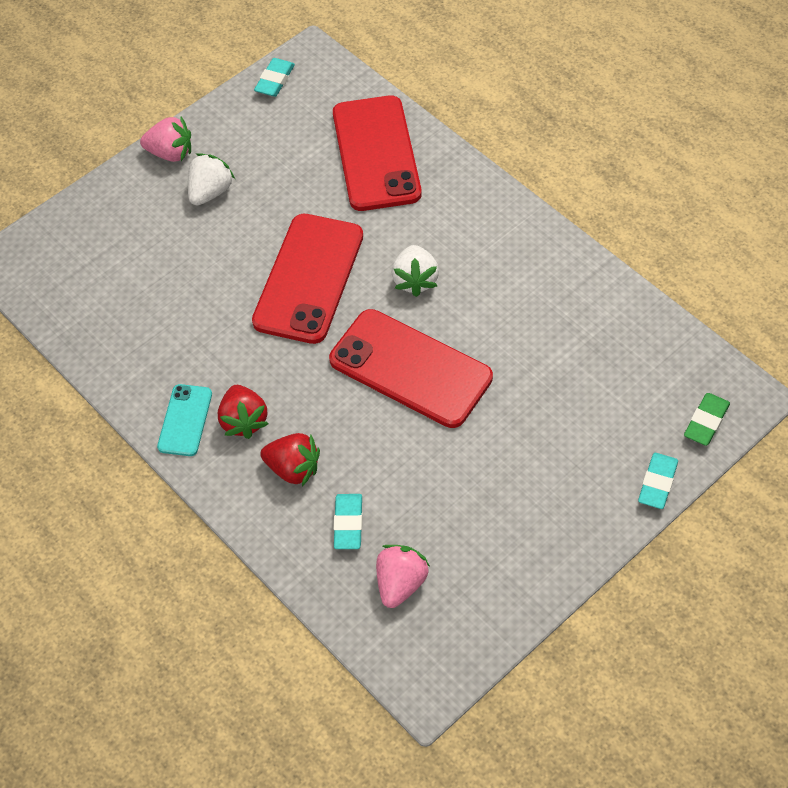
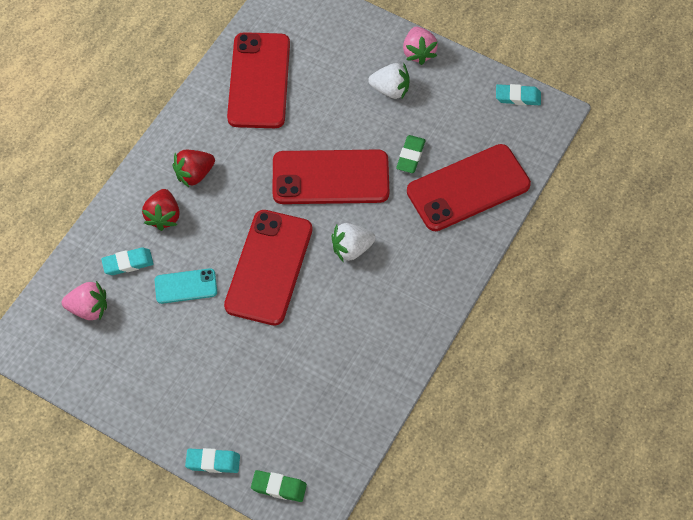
camera: 70 degrees right, 5 degrees up
turquoise phone [157,384,212,456] -> turquoise phone moved to [155,268,217,304]
none -> red phone [227,32,290,128]
none -> green eraser [396,135,425,173]

